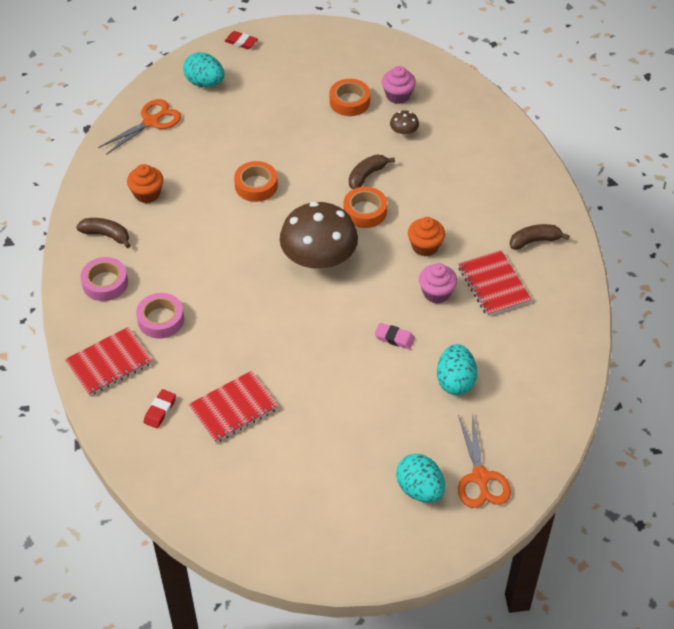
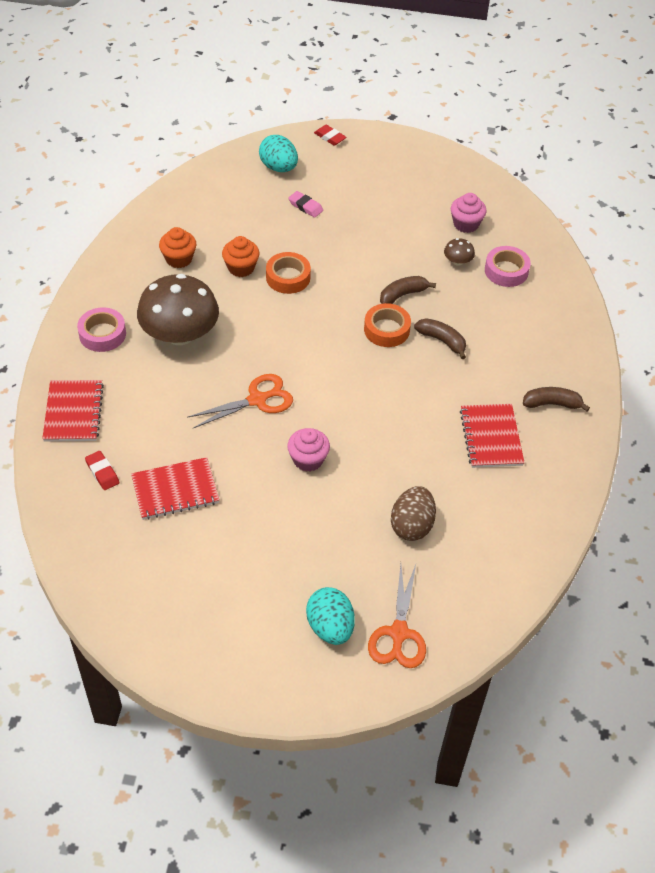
camera: 15 degrees right, 0 degrees up
red notebook [65,327,153,396] -> red notebook turned 75 degrees counterclockwise [42,380,104,442]
brown banana [76,218,131,248] -> brown banana moved to [414,318,466,359]
orange scissors [98,99,181,155] -> orange scissors moved to [187,374,293,428]
pink tape [136,293,184,338] -> pink tape moved to [485,246,531,287]
red eraser [143,389,176,429] -> red eraser turned 75 degrees counterclockwise [85,451,120,490]
brown mushroom [280,202,358,270] -> brown mushroom moved to [137,274,219,345]
orange tape [330,79,370,116] -> none
pink eraser [374,323,415,349] -> pink eraser moved to [288,191,323,218]
orange cupcake [408,217,445,256] -> orange cupcake moved to [222,236,260,277]
pink cupcake [419,263,457,303] -> pink cupcake moved to [287,428,330,472]
turquoise egg [437,344,477,395] -> brown egg [391,486,436,541]

